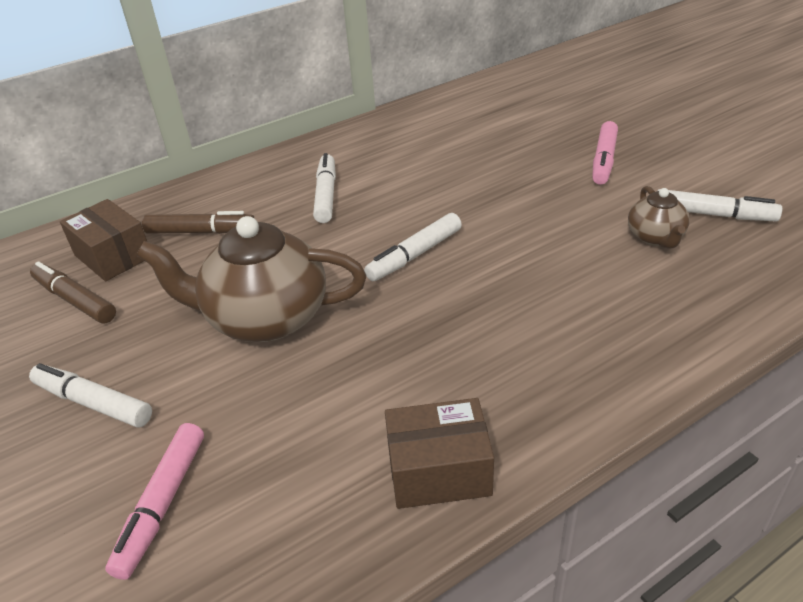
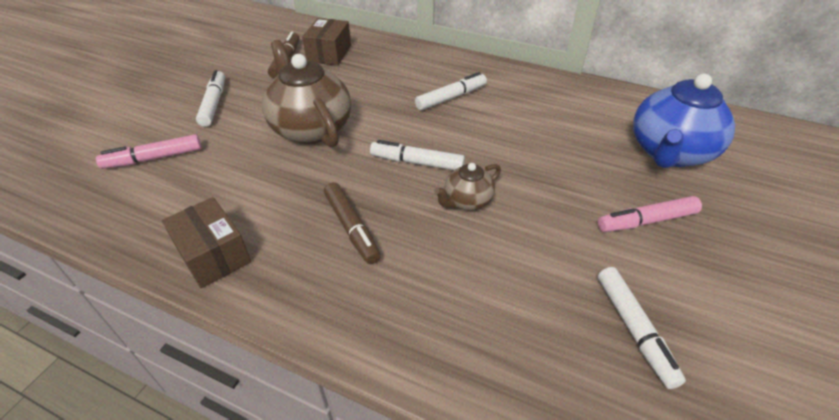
camera: 55 degrees right, 5 degrees up
brown marker [142,211,255,234] -> brown marker moved to [324,182,381,264]
brown teapot [628,186,690,249] -> brown teapot moved to [434,163,501,210]
none -> blue teapot [633,74,735,168]

